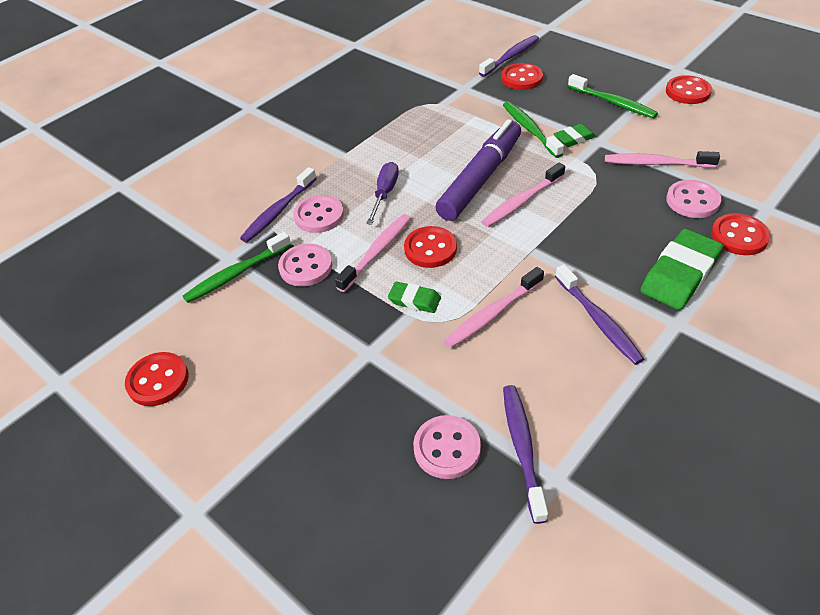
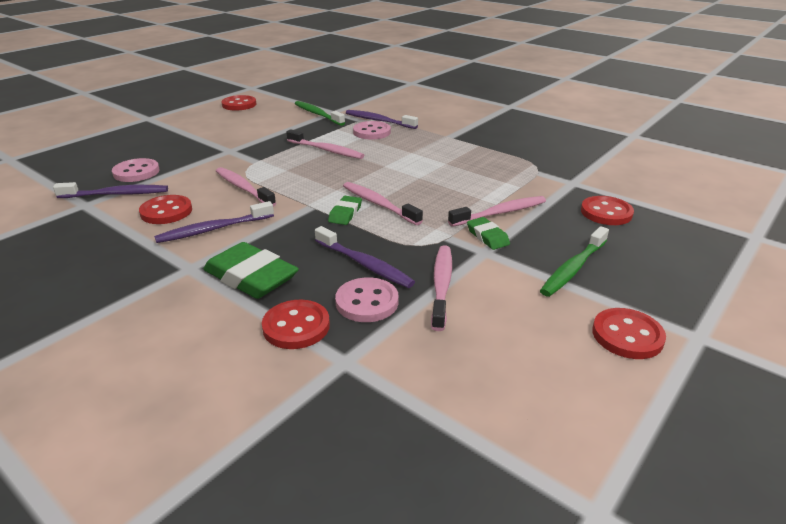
camera: 85 degrees right, 15 degrees down
pink button [278,244,332,286] -> none
purple screwdriver [366,162,399,225] -> none
green eraser [388,282,441,313] -> green eraser moved to [328,196,362,225]
red button [404,226,457,268] -> red button moved to [139,195,192,224]
purple marker [435,119,521,221] -> none
purple toothbrush [479,35,539,77] -> purple toothbrush moved to [315,226,415,288]
green toothbrush [503,101,564,158] -> pink toothbrush [448,196,546,227]

